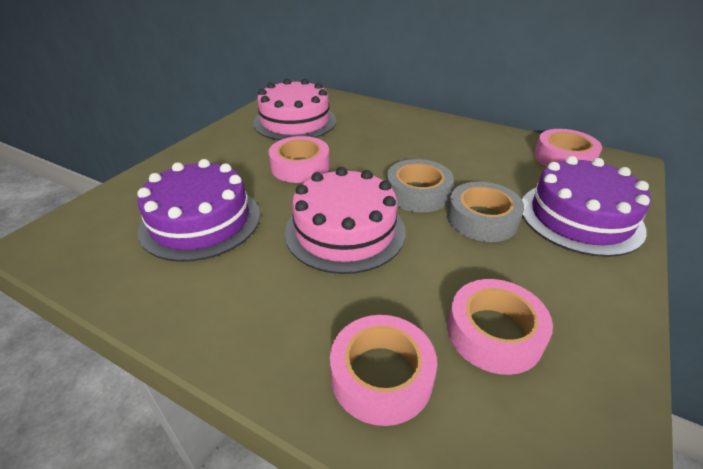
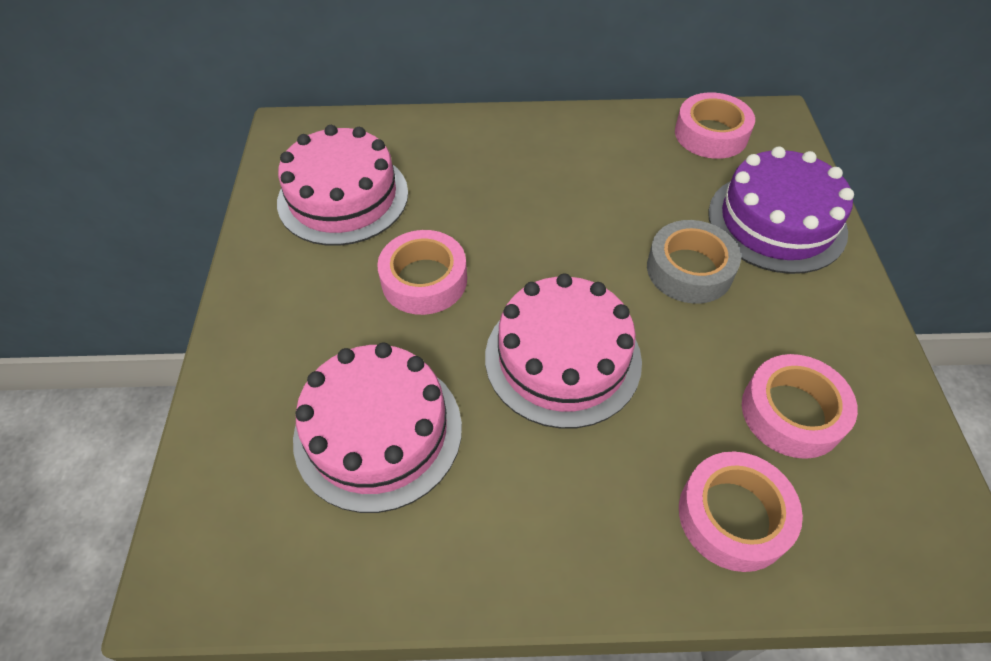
camera: 30 degrees left, 15 degrees up
purple cake [137,159,260,262] -> pink cake [293,343,462,513]
grey tape [387,159,454,213] -> none

